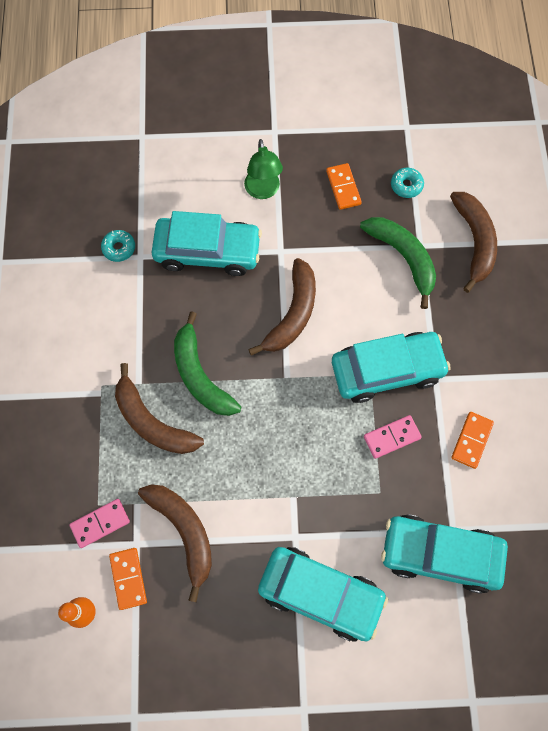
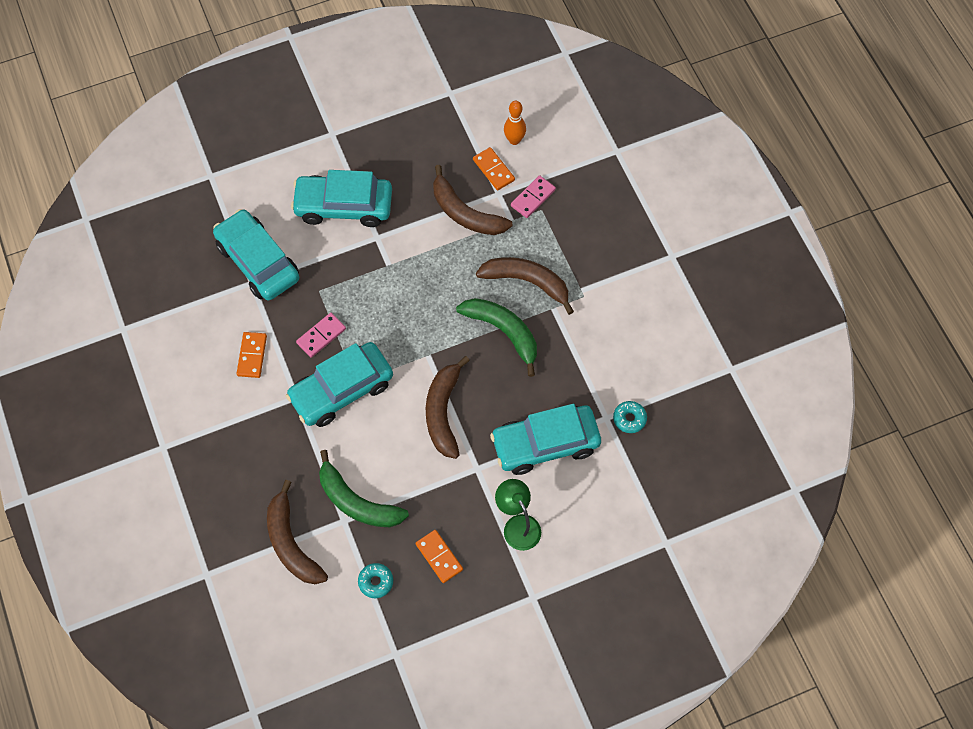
camera: 160 degrees right, 5 degrees down
turquoise car [381,514,508,594] -> turquoise car turned 120 degrees counterclockwise [213,209,299,300]

